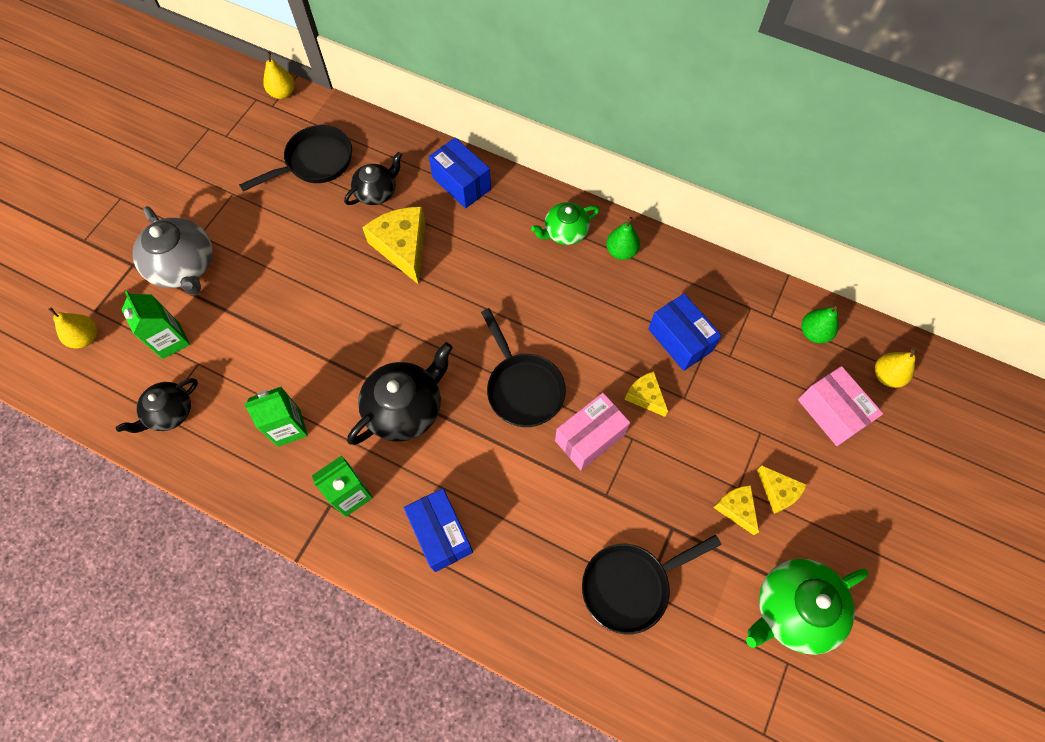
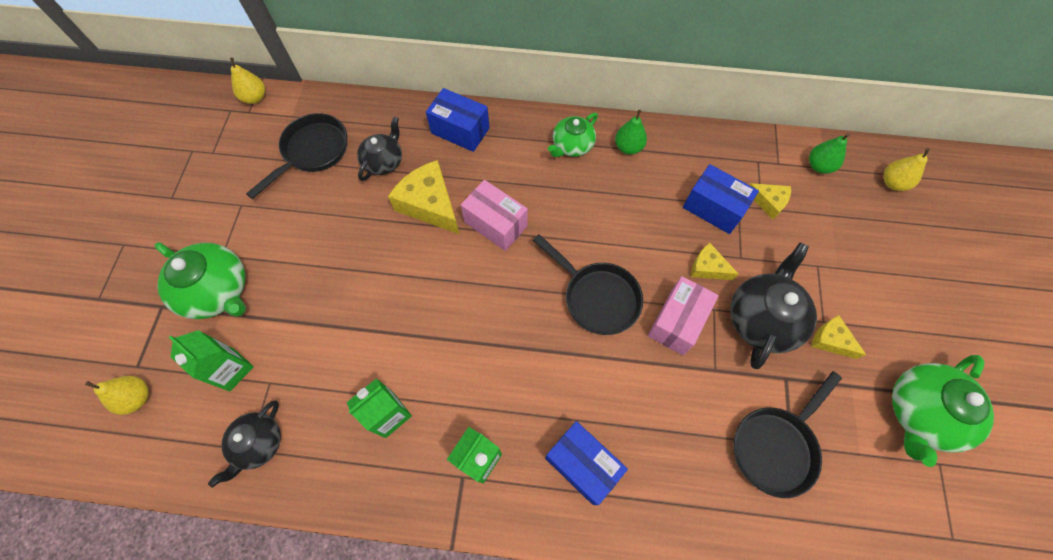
camera: 20 degrees left, 0 degrees up
grey teapot [132,206,213,295] -> green teapot [155,242,246,319]
black teapot [347,342,453,445] -> black teapot moved to [730,243,817,369]
yellow cheese [757,466,807,514] -> yellow cheese moved to [750,183,791,219]
pink box [798,366,883,446] -> pink box moved to [461,180,528,251]

